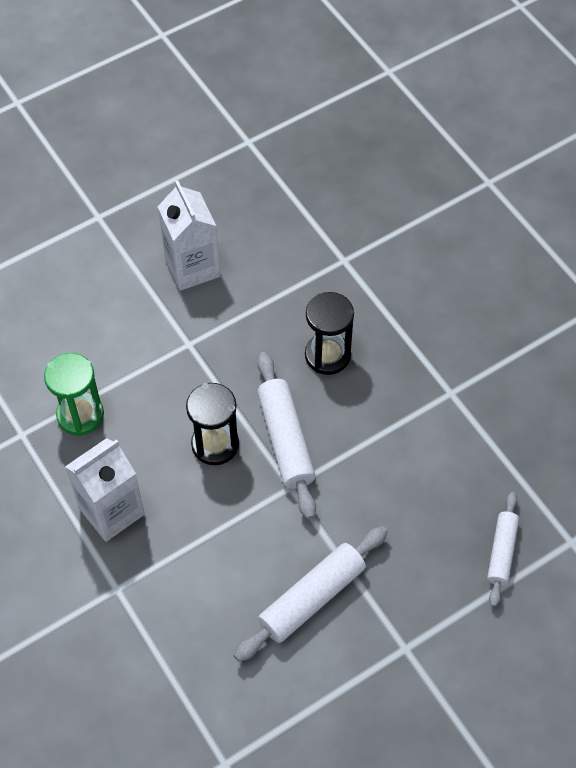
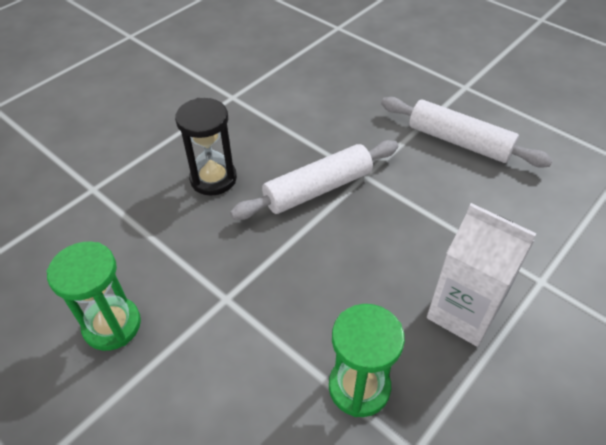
camera: 105 degrees left, 10 degrees down
white carton [158,180,220,291] -> green hourglass [46,242,141,351]
black hourglass [186,383,239,465] -> none
white rolling pin [487,492,519,607] -> none

